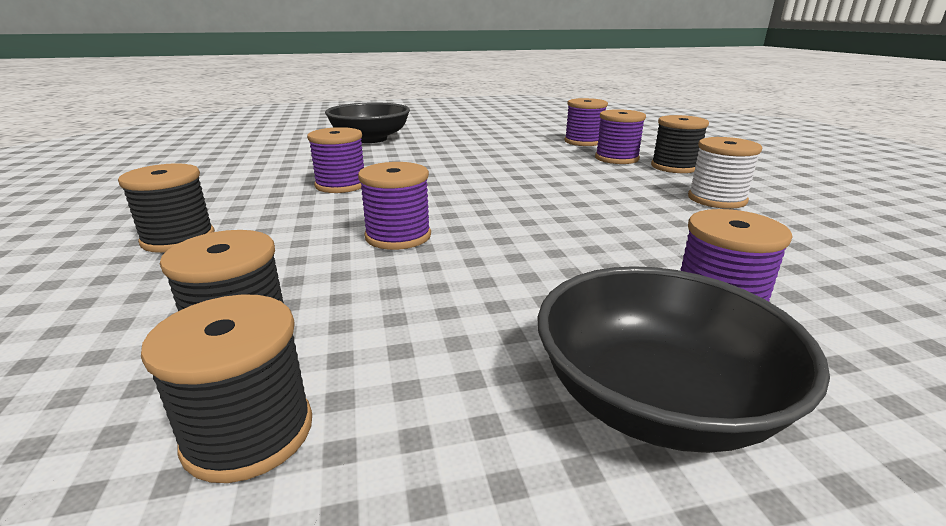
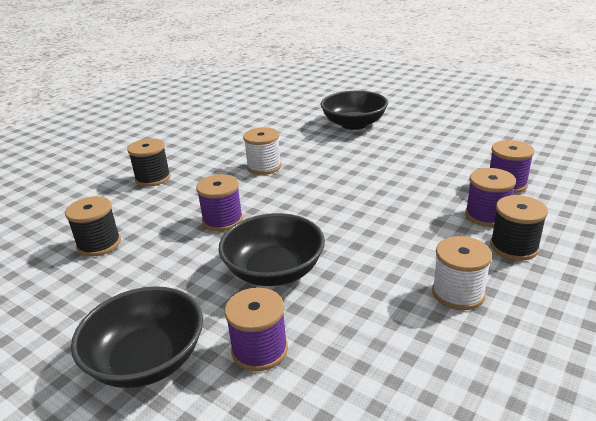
camera: 50 degrees right, 5 degrees up
black spool [141,294,312,483] -> none
purple spool [307,127,364,193] -> white spool [243,127,281,175]
none -> black bowl [219,213,325,286]

